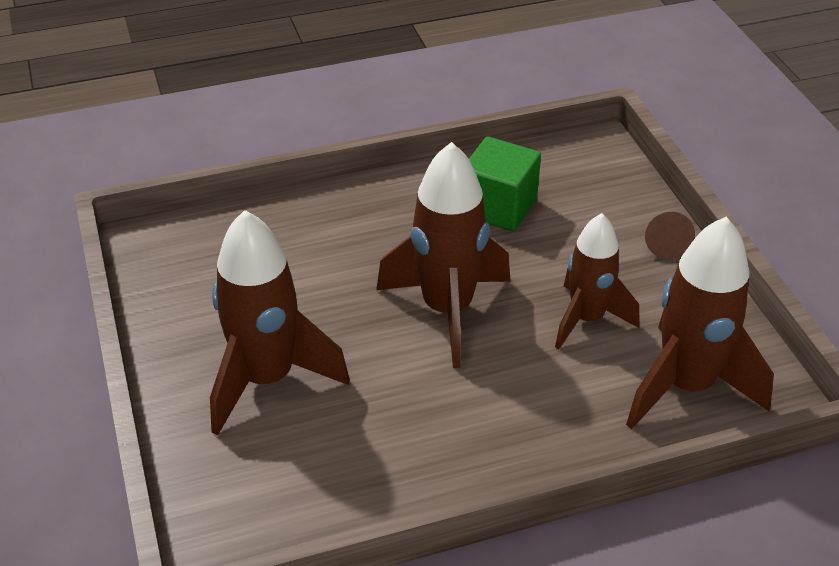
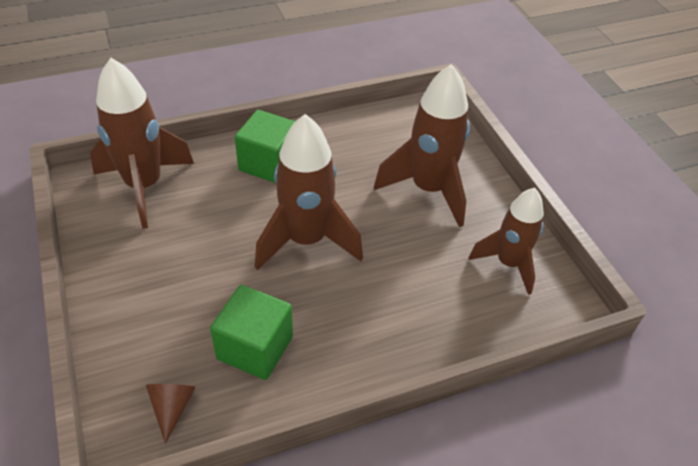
camera: 175 degrees right, 5 degrees up
brown rocket [555,213,639,350] -> brown rocket moved to [468,188,544,295]
brown cone [645,212,695,259] -> brown cone moved to [146,384,196,444]
none -> green cube [235,110,296,184]

